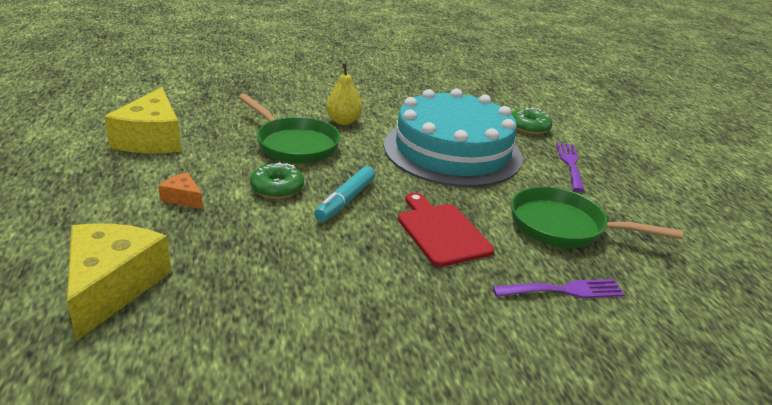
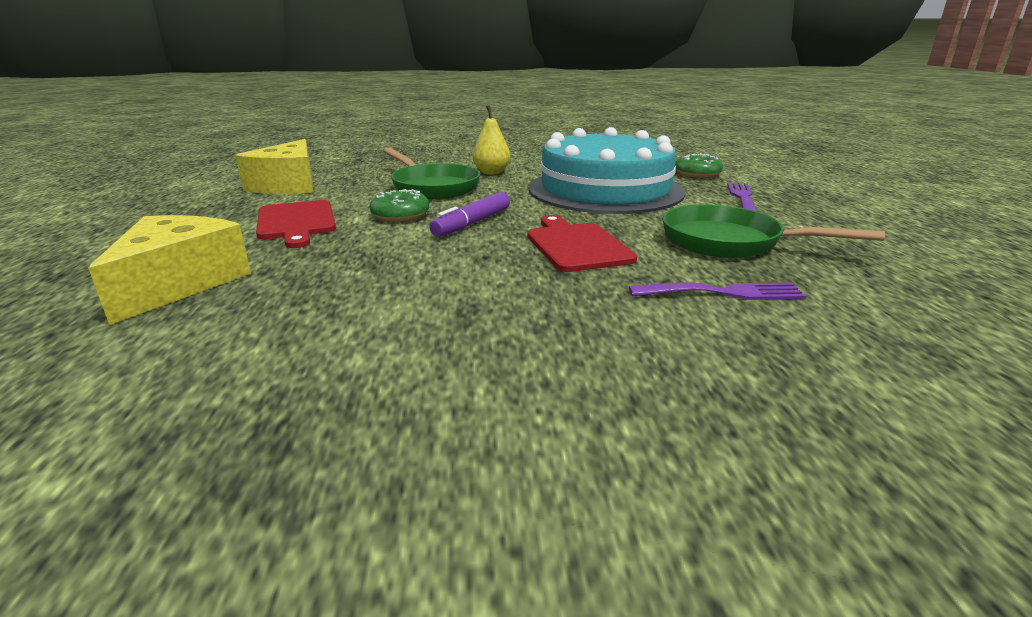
camera: 10 degrees right, 5 degrees down
orange cheese [158,172,203,209] -> red cutting board [256,200,336,248]
turquoise marker [314,166,375,222] -> purple marker [429,192,510,237]

